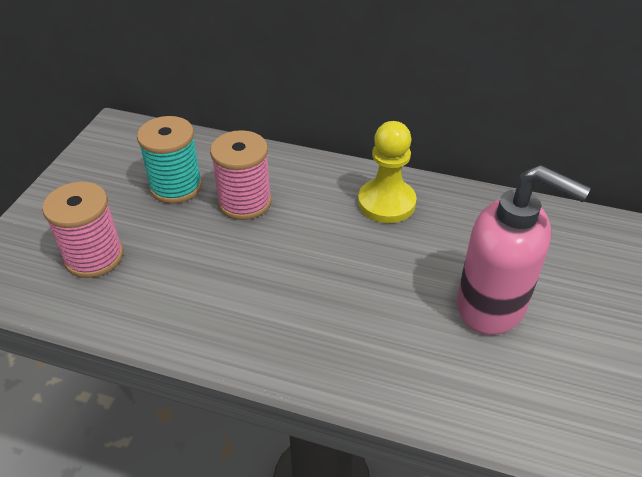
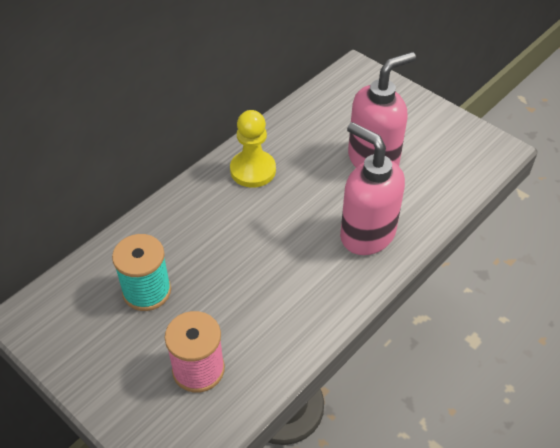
camera: 65 degrees left, 5 degrees up
pink spool [210,130,272,220] -> none
none -> pink soap dispenser [340,122,405,255]

